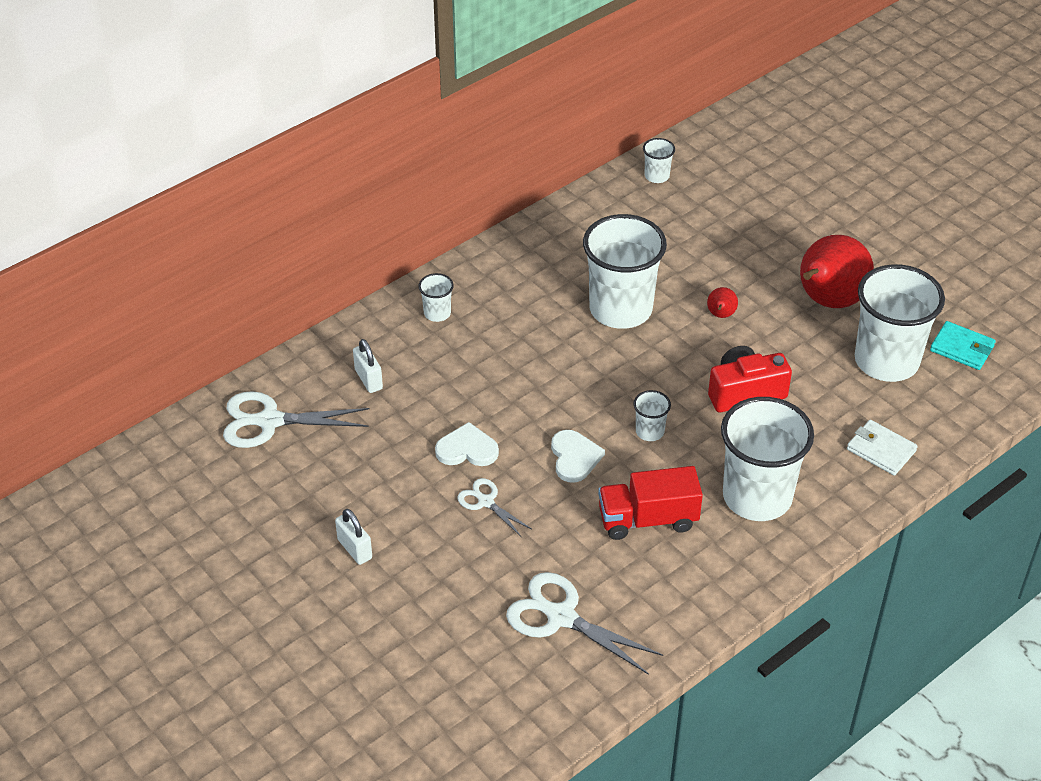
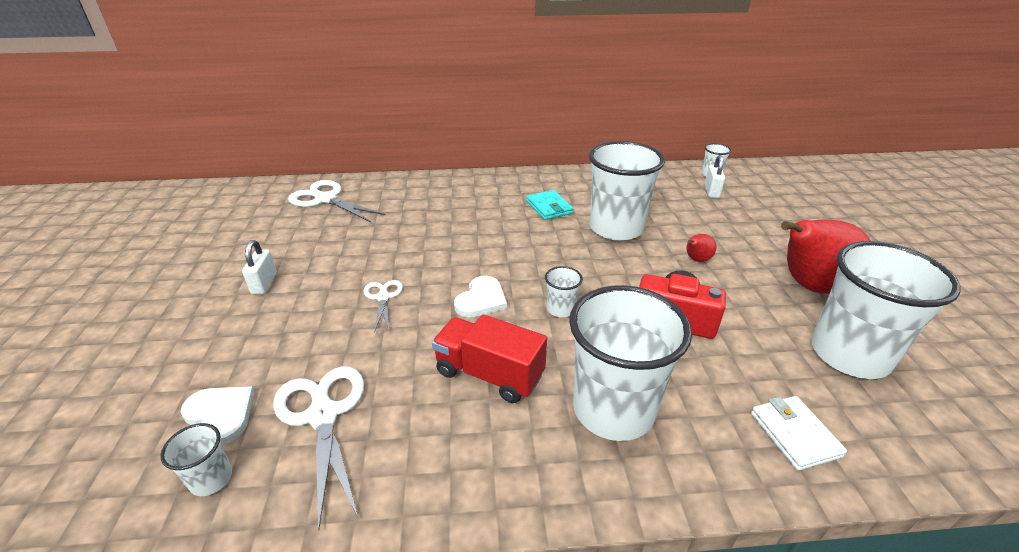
camera: 35 degrees right, 10 degrees down
white padlock [353,339,383,393] -> white padlock moved to [705,155,725,198]
white cup [419,273,454,322] -> white cup moved to [160,423,232,496]
white heart [435,422,499,466] -> white heart moved to [181,386,255,445]
turquoise wallet [930,321,996,370] -> turquoise wallet moved to [526,190,573,220]

